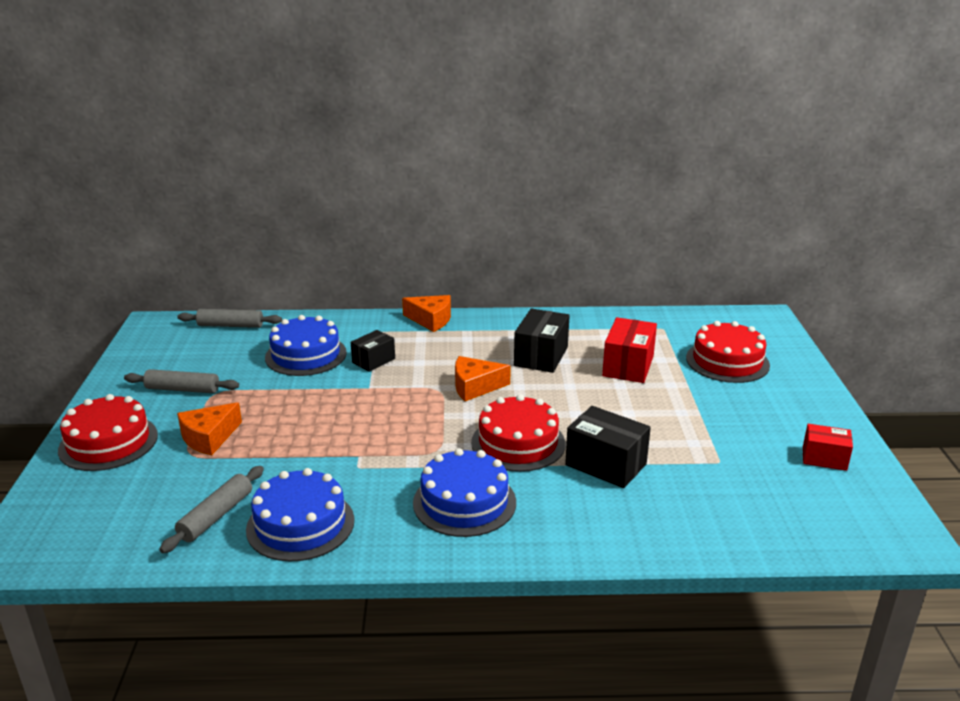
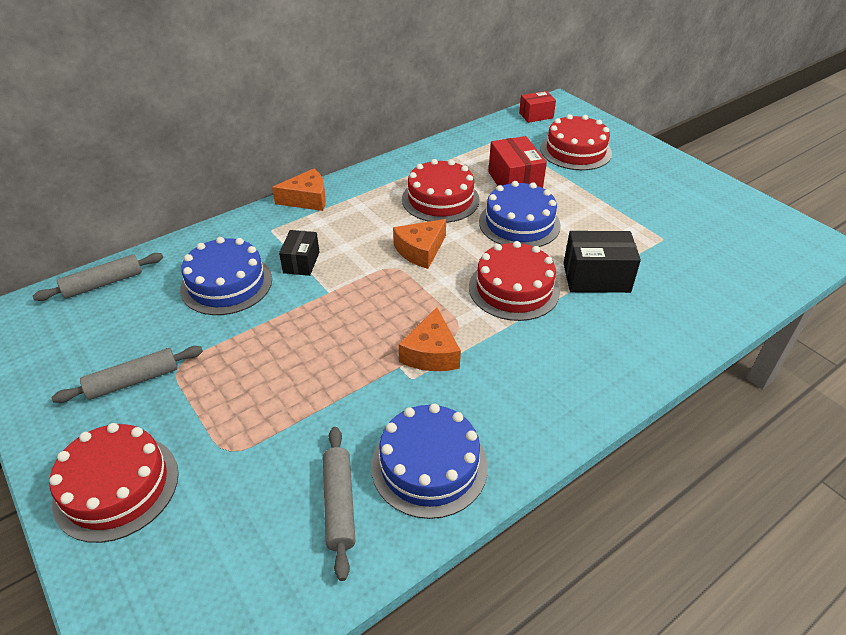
camera: 35 degrees left, 15 degrees up
orange cheese [177,402,242,455] -> orange cheese moved to [398,307,461,371]
blue cake [413,448,516,537] -> blue cake moved to [479,181,561,247]
black box [514,308,570,373] -> red cake [402,159,480,223]
red box [803,424,853,471] -> red box moved to [519,91,556,123]

